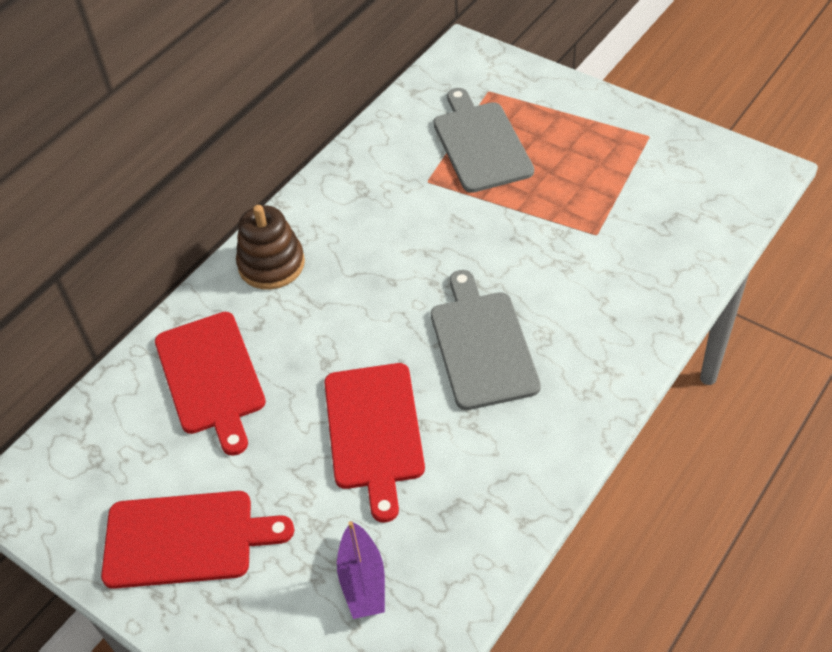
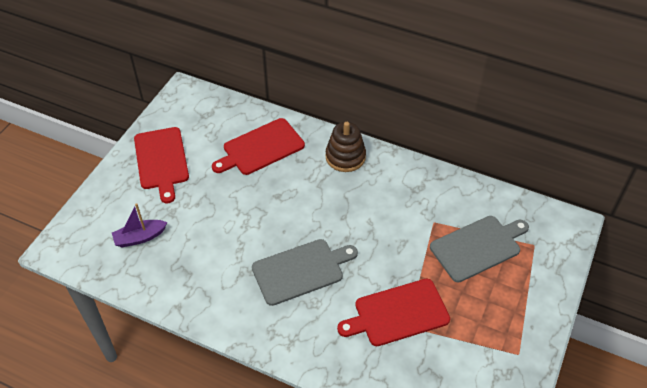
camera: 75 degrees right, 0 degrees up
red cutting board [324,363,425,522] -> red cutting board moved to [337,279,450,346]

